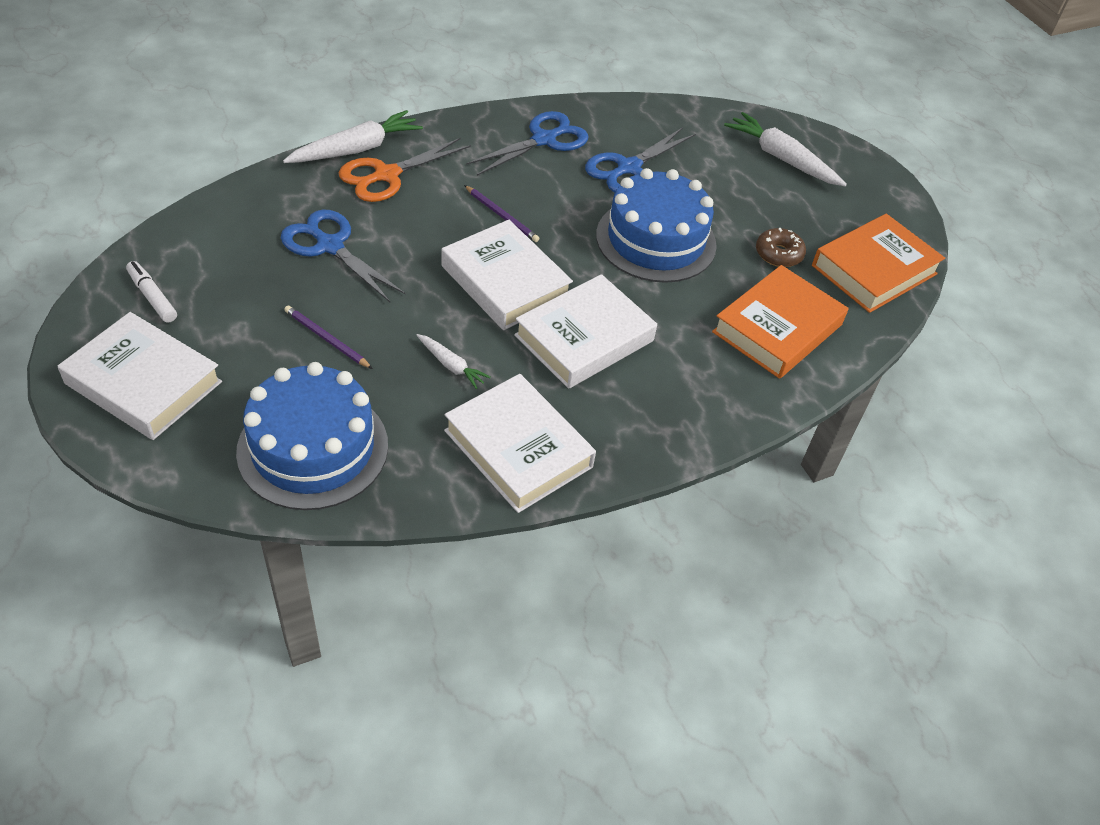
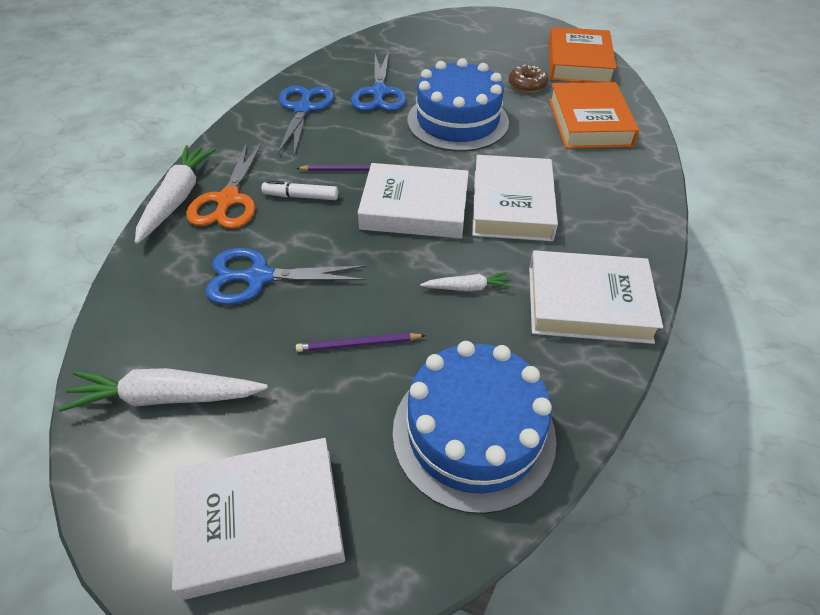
camera: 40 degrees left, 0 degrees up
white marker [126,261,177,323] -> white marker moved to [262,180,338,200]
white carrot [724,112,847,186] -> white carrot moved to [58,368,268,412]

